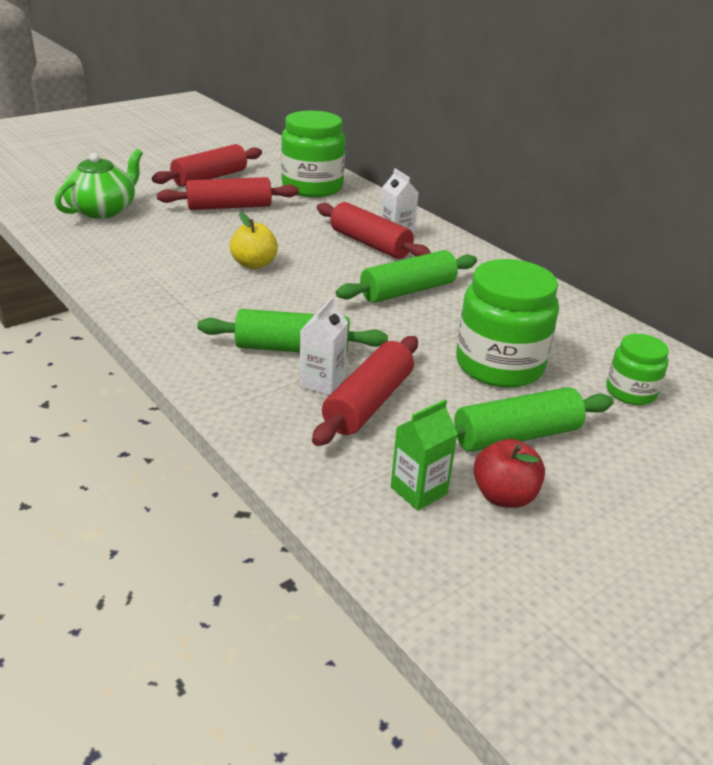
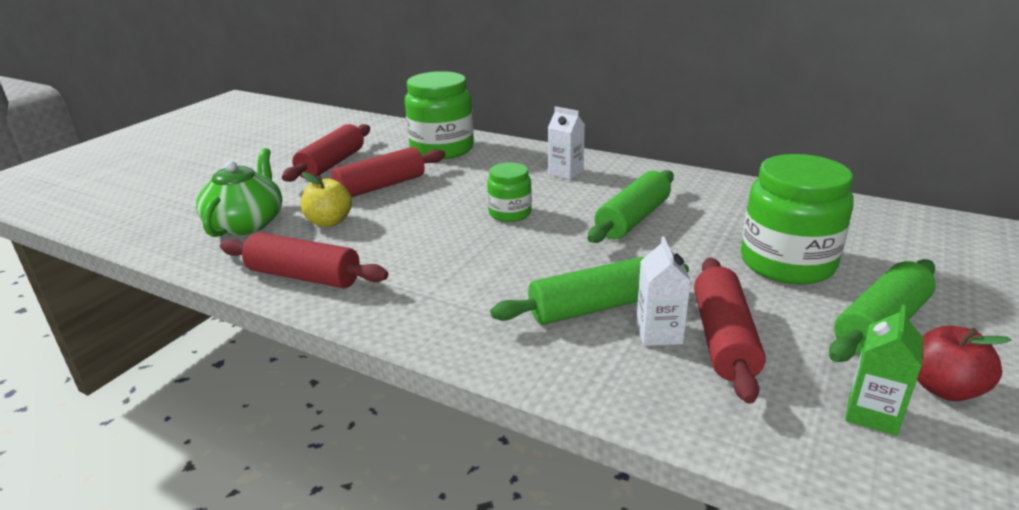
camera: 20 degrees left, 5 degrees down
yellow apple [230,212,278,269] -> yellow apple moved to [301,172,352,227]
red rolling pin [317,202,431,259] -> red rolling pin moved to [220,232,388,288]
green jar [606,334,669,405] -> green jar moved to [487,163,532,222]

